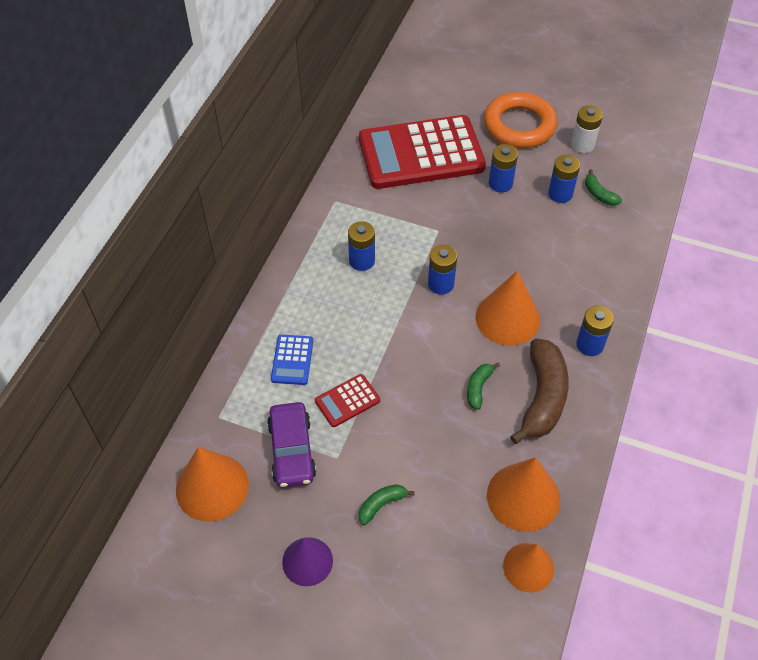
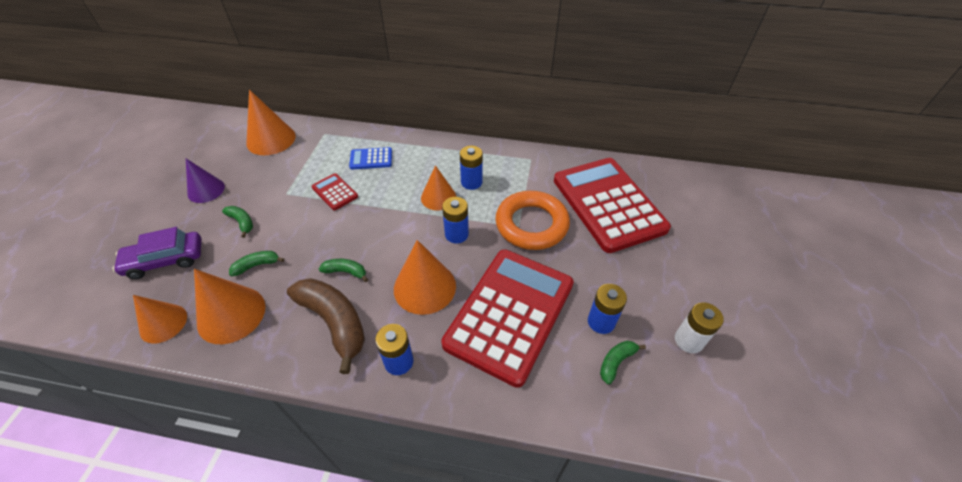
camera: 80 degrees right, 5 degrees down
purple car [267,402,316,488] -> purple car moved to [113,227,202,279]
orange ring [484,92,557,148] -> orange ring moved to [495,191,570,250]
blue battery [489,144,518,192] -> none
brown banana [510,338,569,444] -> brown banana turned 135 degrees counterclockwise [287,278,365,374]
none -> green banana [229,251,284,276]
none -> orange cone [421,165,456,211]
none -> red calculator [441,249,574,388]

